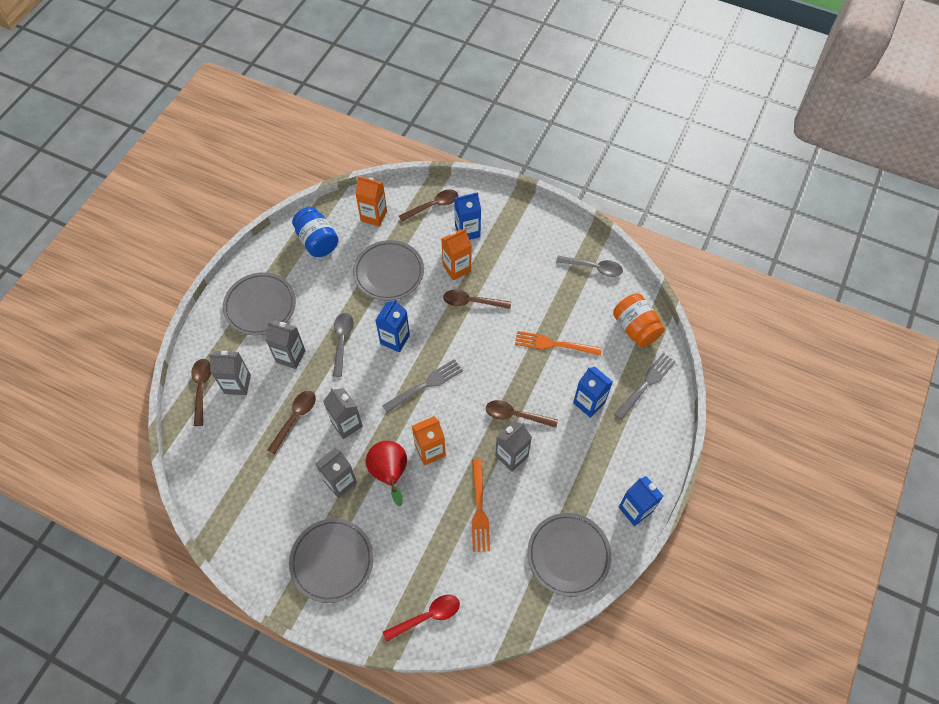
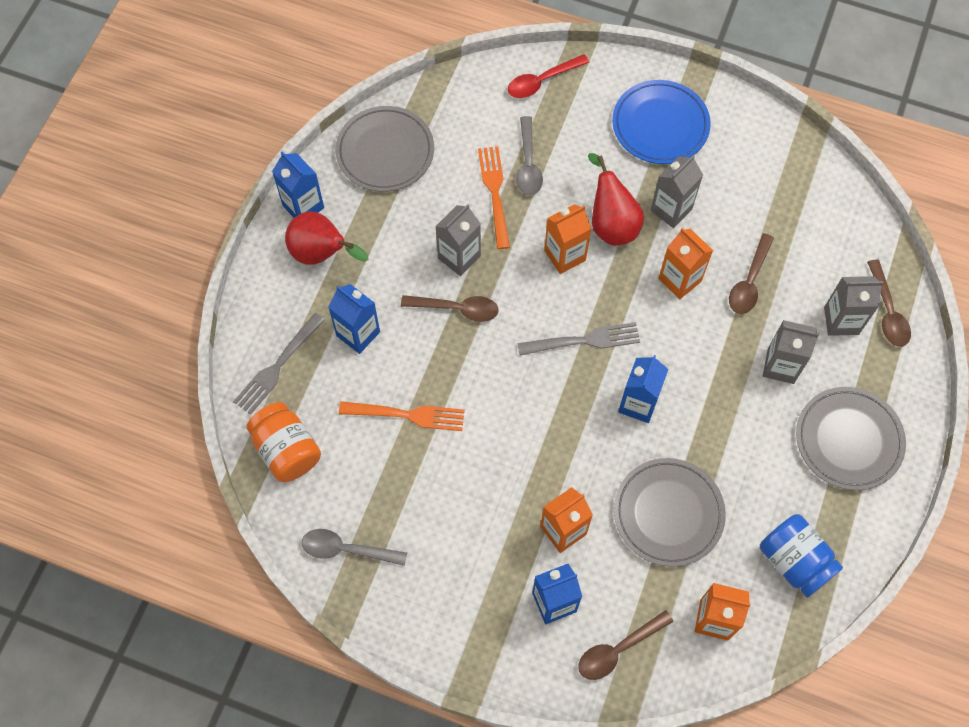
camera: 175 degrees right, 5 degrees up
grey plate [289,518,374,603] -> blue plate [612,80,711,164]
grey carton [323,388,363,439] -> orange carton [658,228,713,299]
grey spoon [333,313,354,377] -> grey spoon moved to [516,116,543,195]
grey fork [382,359,463,413] -> grey fork turned 150 degrees counterclockwise [517,322,640,356]
brown spoon [443,290,511,309] -> none
none -> red pear [285,212,369,265]

